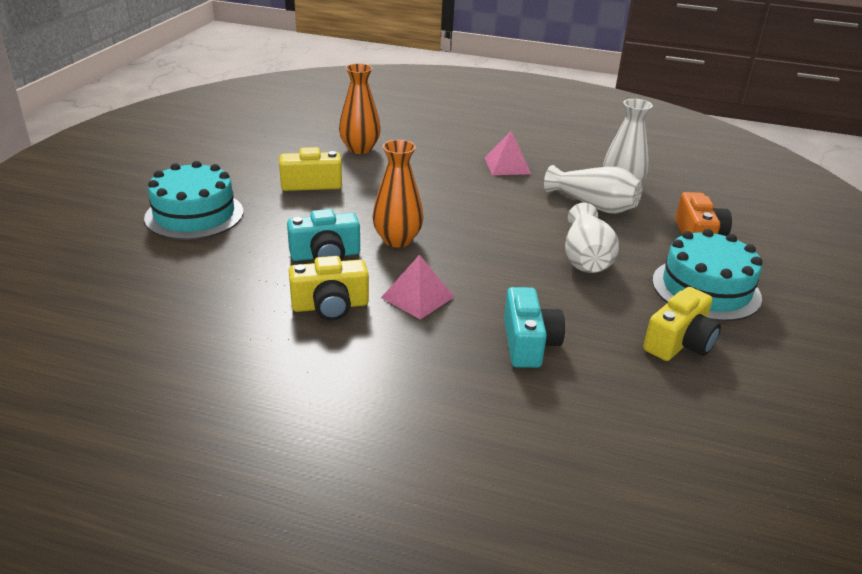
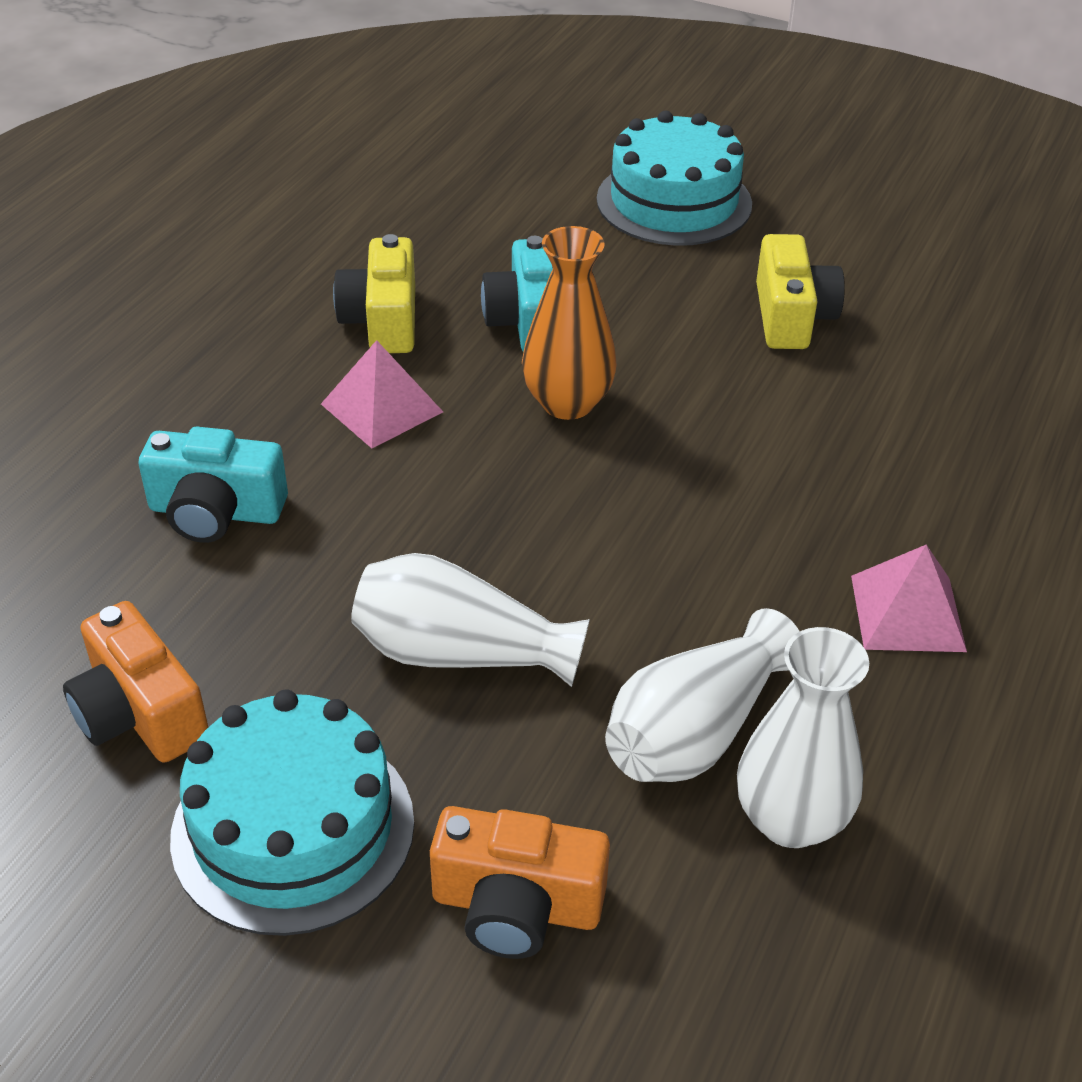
camera: 100 degrees right, 10 degrees up
orange vase [339,64,381,154] -> none
yellow camera [643,287,721,361] -> orange camera [63,601,208,763]

